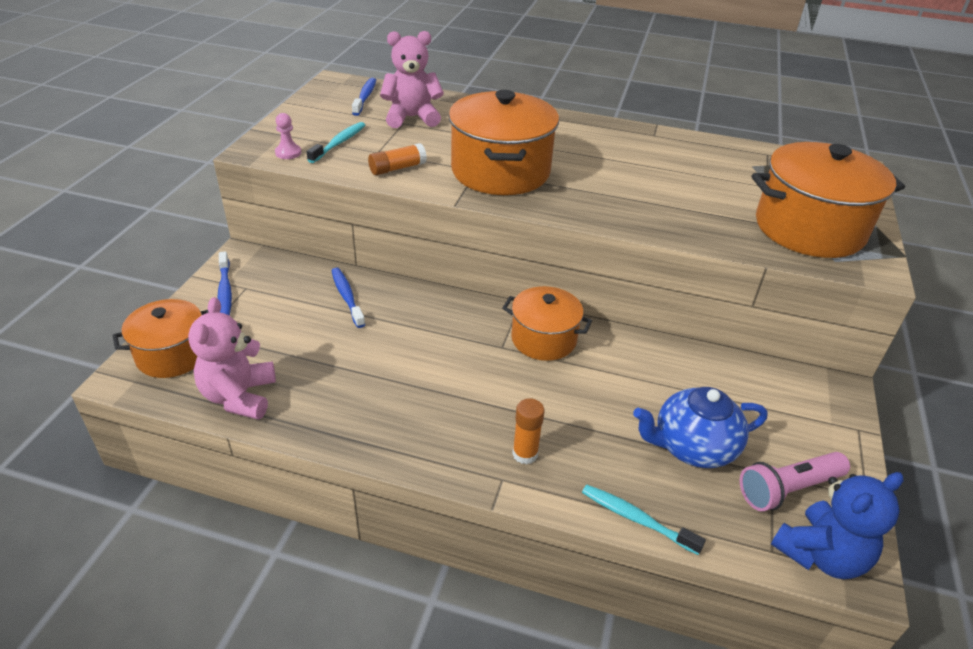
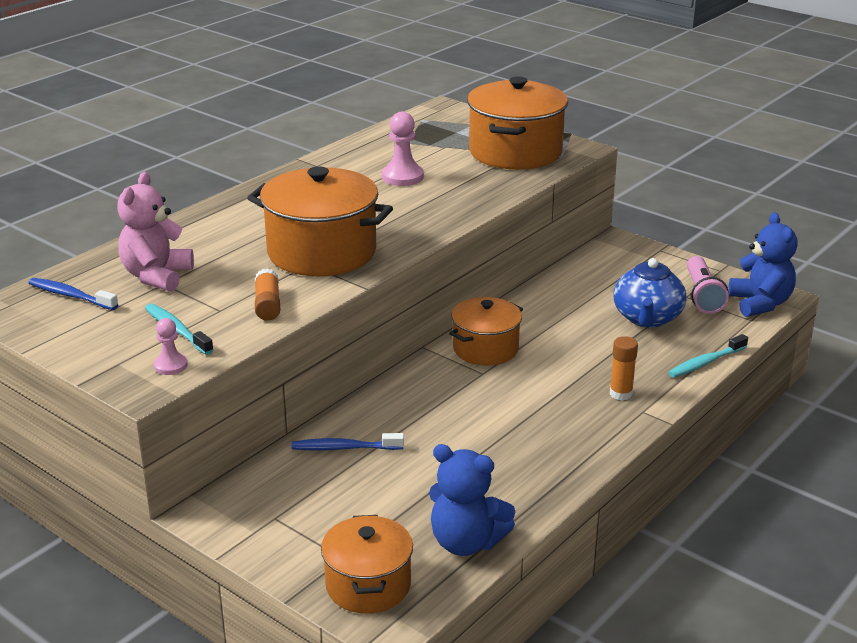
camera: 65 degrees left, 10 degrees down
pink teddy bear [188,297,276,420] -> blue teddy bear [429,444,515,556]
blue toothbrush [217,251,232,316] -> none
none -> pink pawn [382,111,424,186]

